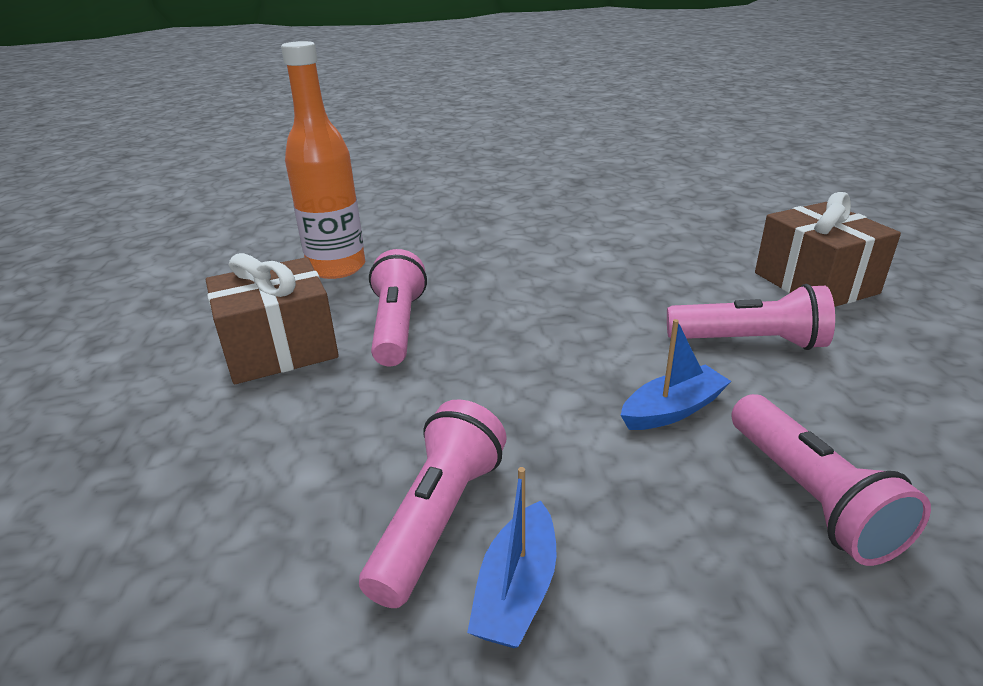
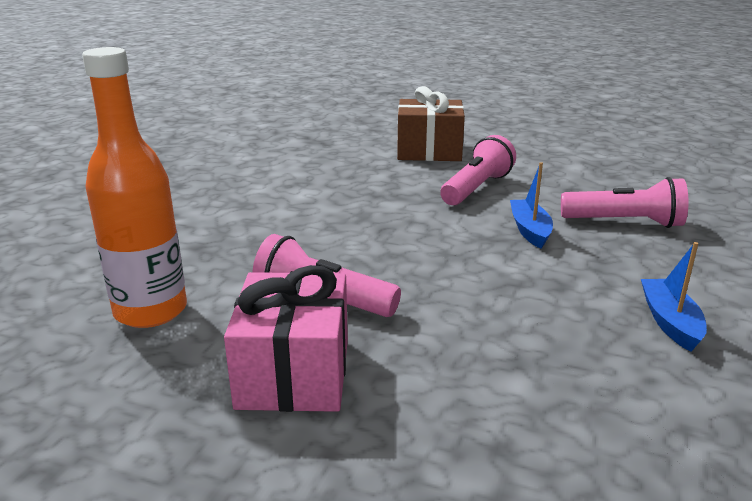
camera: 65 degrees left, 5 degrees down
brown gift [206,253,339,384] -> pink gift [224,265,348,412]
pink flashlight [359,399,507,608] -> none
blue boat [467,467,556,648] -> blue boat turned 135 degrees counterclockwise [641,242,707,352]

